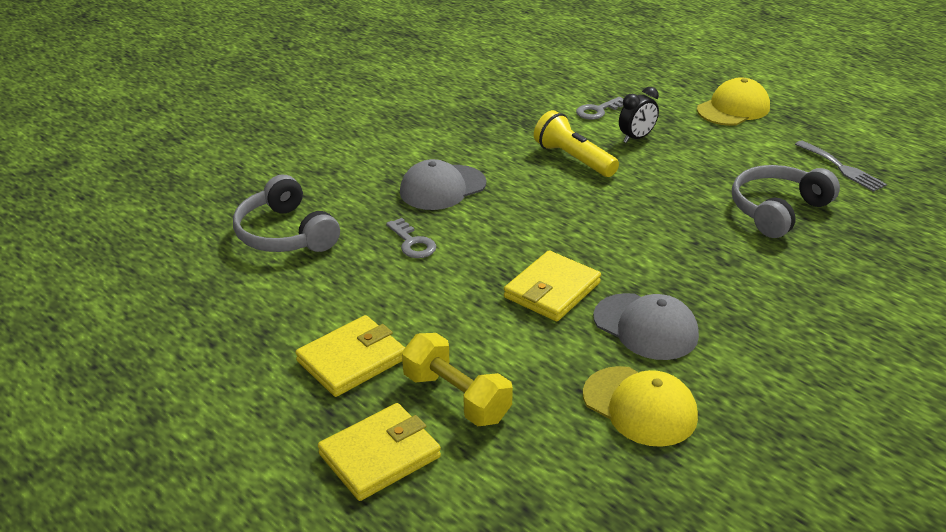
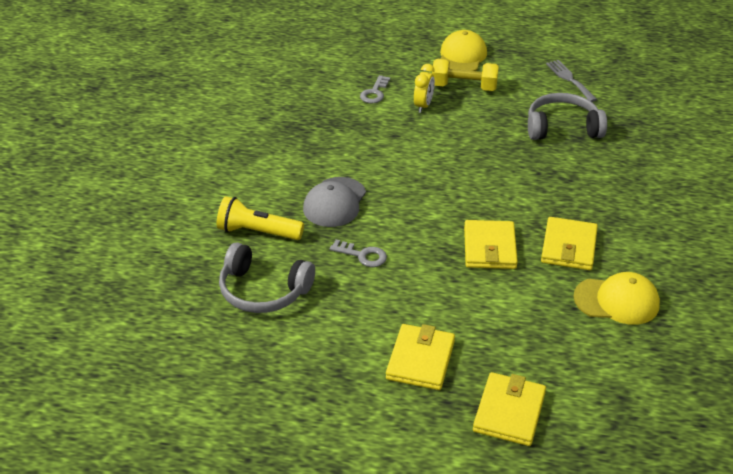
camera: 35 degrees left, 5 degrees up
yellow dumbbell [402,333,513,426] -> yellow dumbbell moved to [432,59,499,91]
yellow flashlight [534,110,619,177] -> yellow flashlight moved to [217,196,304,240]
grey cap [593,293,699,360] -> yellow wallet [541,217,598,270]
black clock [619,87,659,143] -> yellow clock [414,64,435,113]
grey headphones [732,165,840,238] -> grey headphones turned 75 degrees clockwise [528,93,607,140]
grey fork [795,140,887,192] -> grey fork turned 135 degrees counterclockwise [546,60,597,102]

